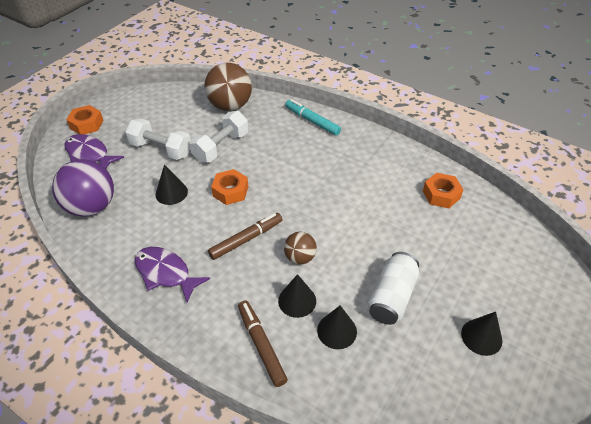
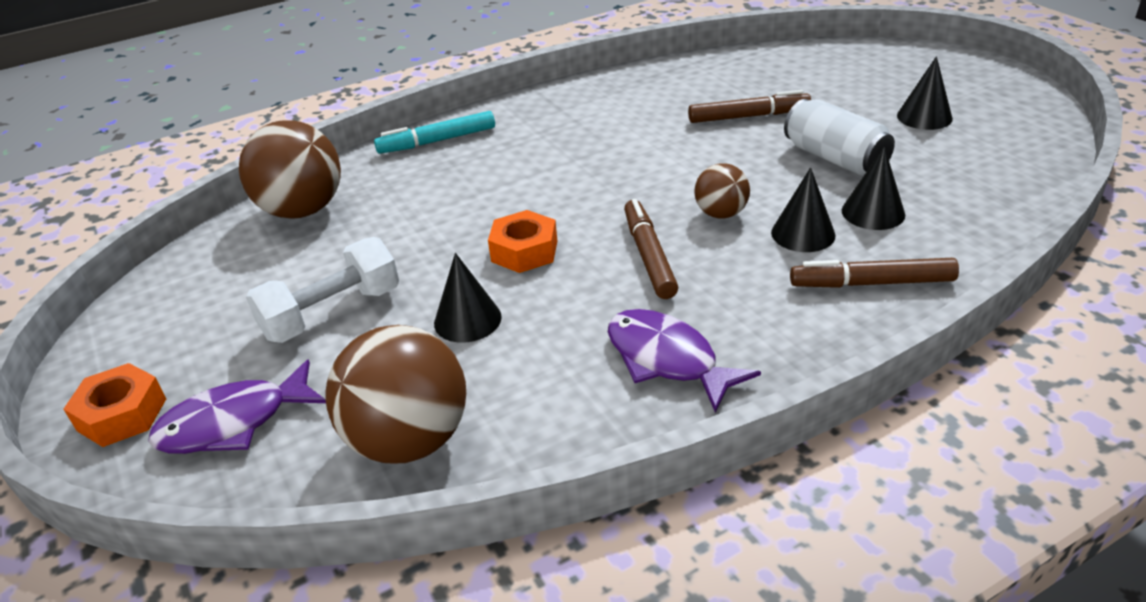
camera: 60 degrees left, 10 degrees down
purple ball [52,159,114,217] -> brown ball [326,325,466,464]
purple fish [135,247,210,302] -> purple fish turned 75 degrees clockwise [608,309,761,413]
white dumbbell [189,111,248,162] -> none
orange nut [423,173,464,208] -> none
none -> brown marker [688,90,811,123]

